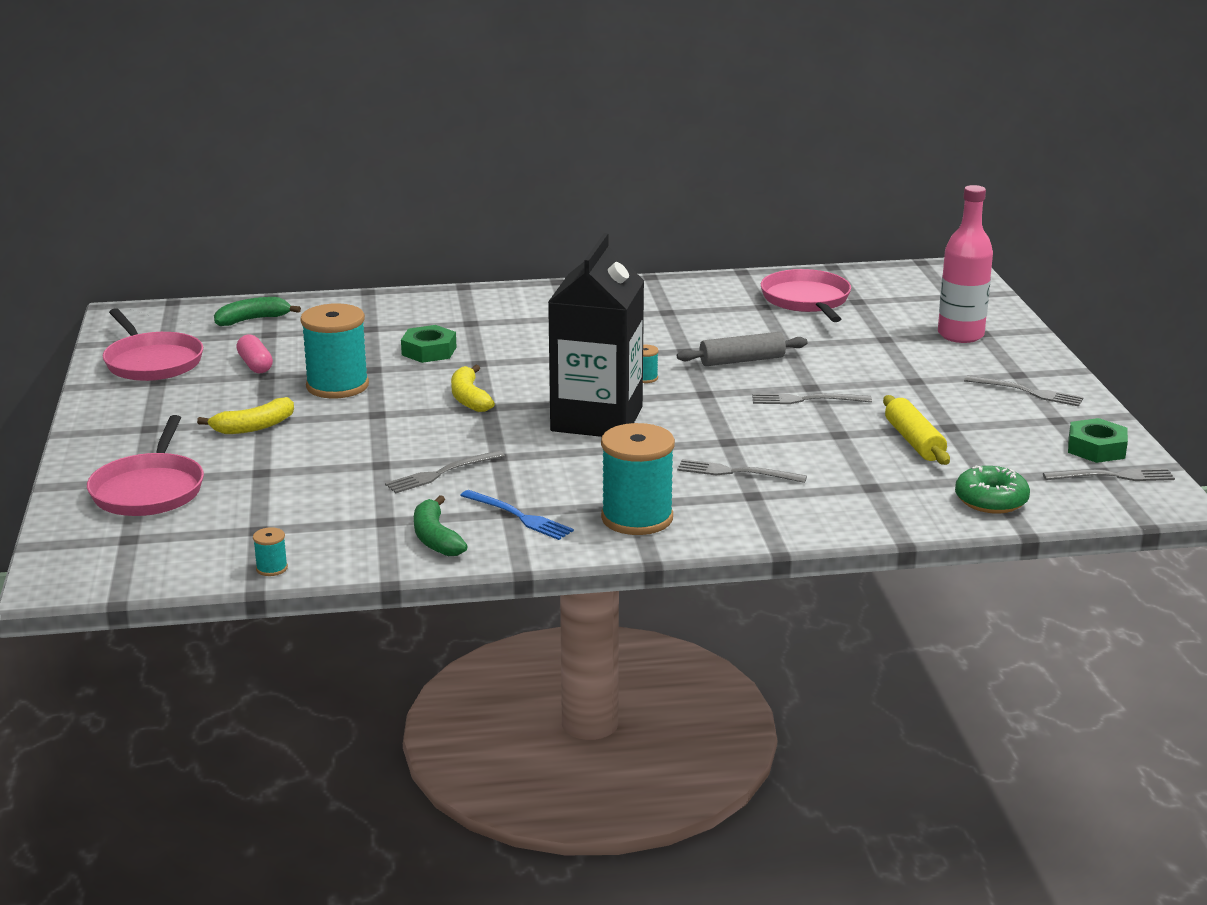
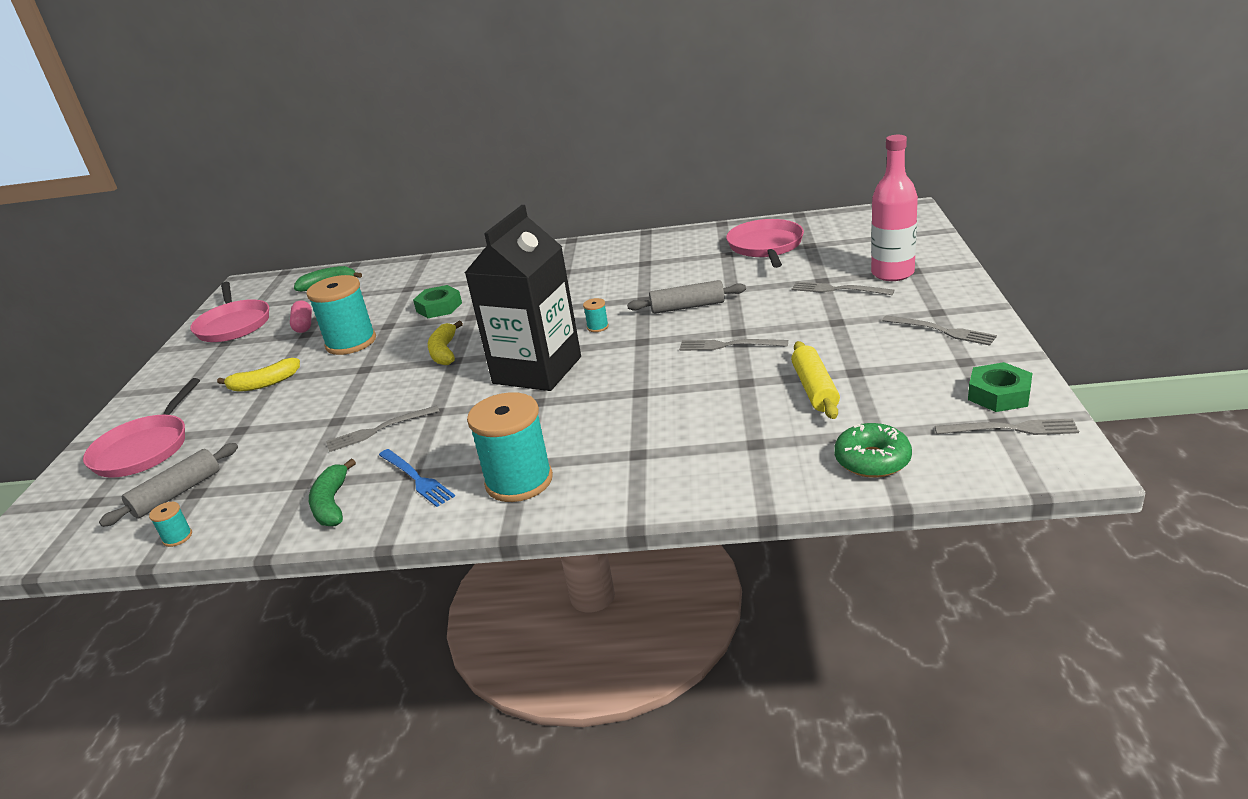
camera: 15 degrees right, 5 degrees up
grey fork [677,459,807,483] -> grey fork moved to [792,281,894,295]
none -> grey rolling pin [99,443,238,527]

